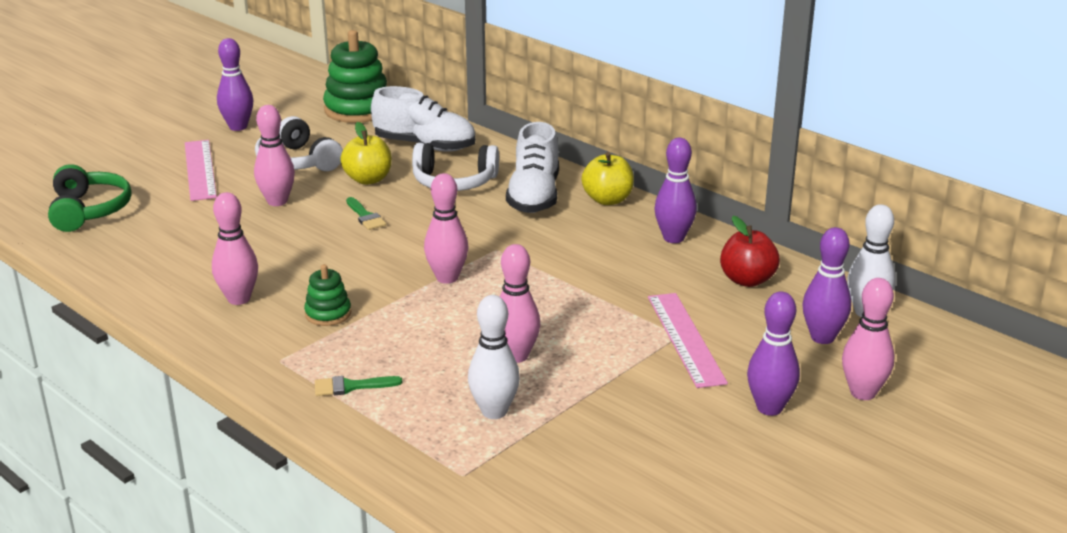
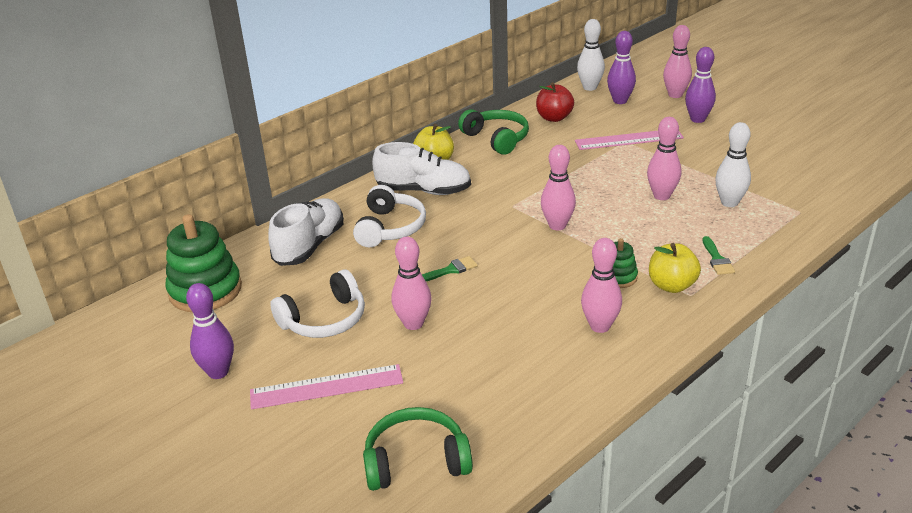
camera: 85 degrees left, 5 degrees up
yellow apple [340,122,392,185] -> yellow apple moved to [649,243,701,293]
purple bowling pin [654,138,697,243] -> green headphones [458,109,529,155]

